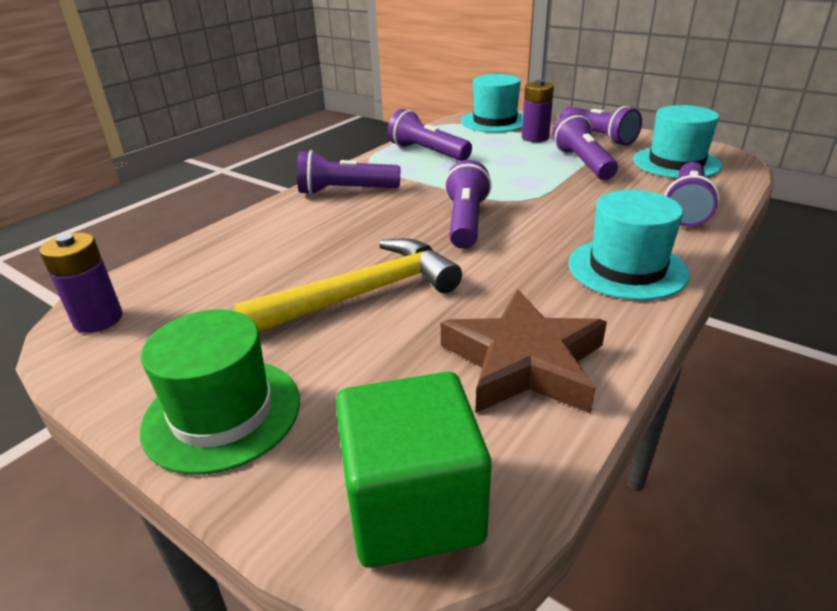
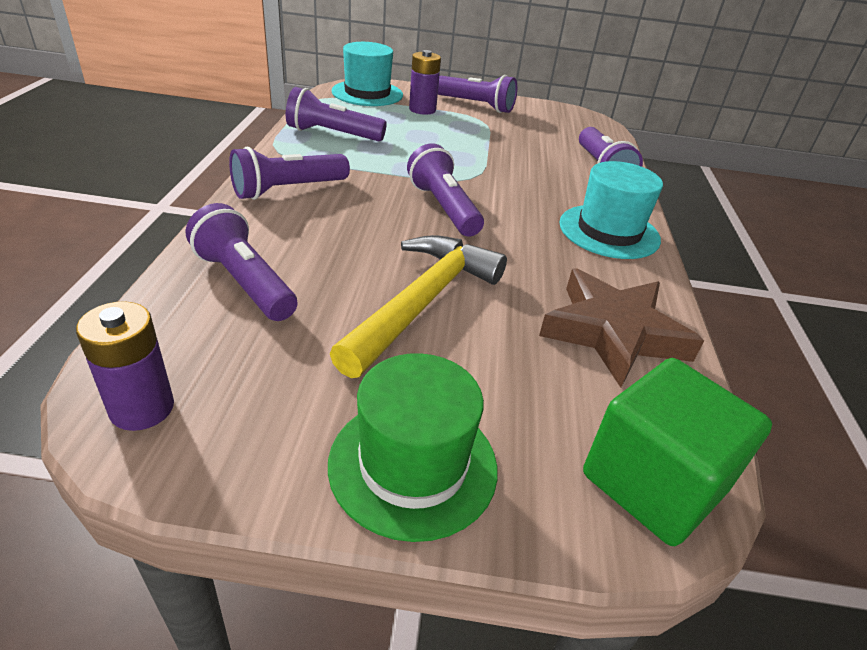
camera: 35 degrees left, 5 degrees up
purple flashlight [552,113,618,180] -> purple flashlight moved to [186,203,298,321]
turquoise hat [633,105,722,178] -> none

